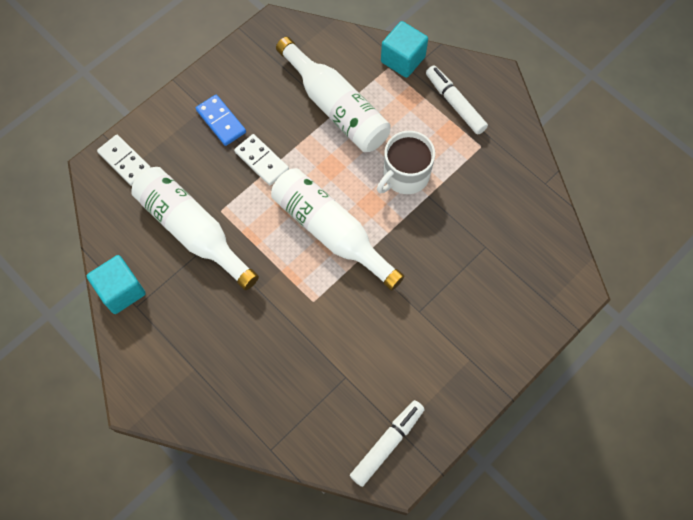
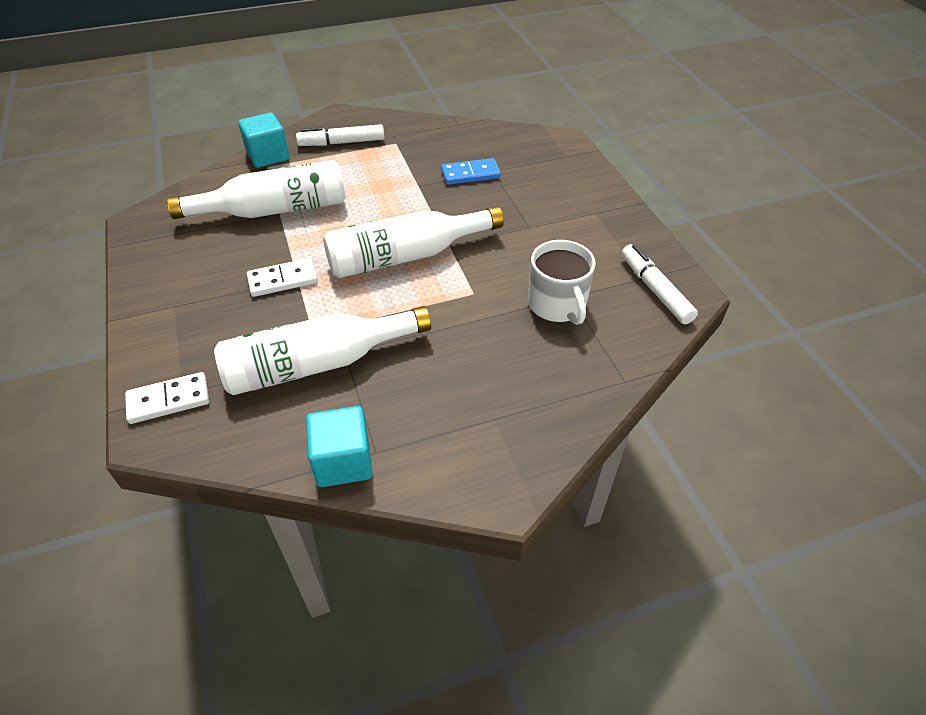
camera: 65 degrees left, 20 degrees down
blue domino [196,95,246,146] -> blue domino moved to [441,158,501,185]
white mug [377,131,435,194] -> white mug moved to [528,240,596,325]

